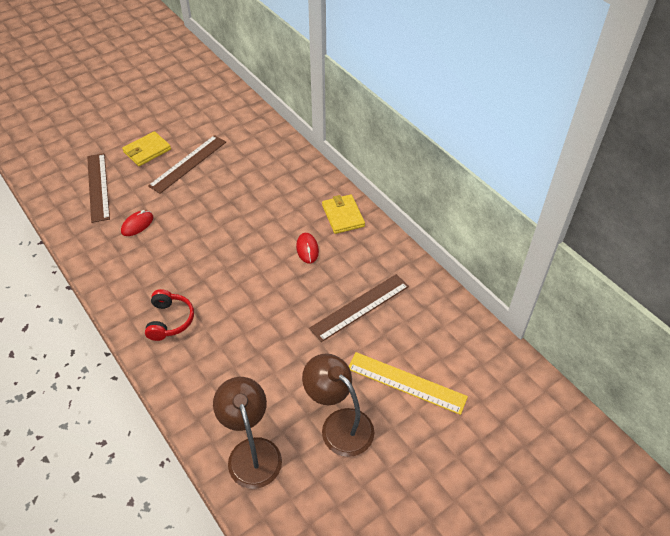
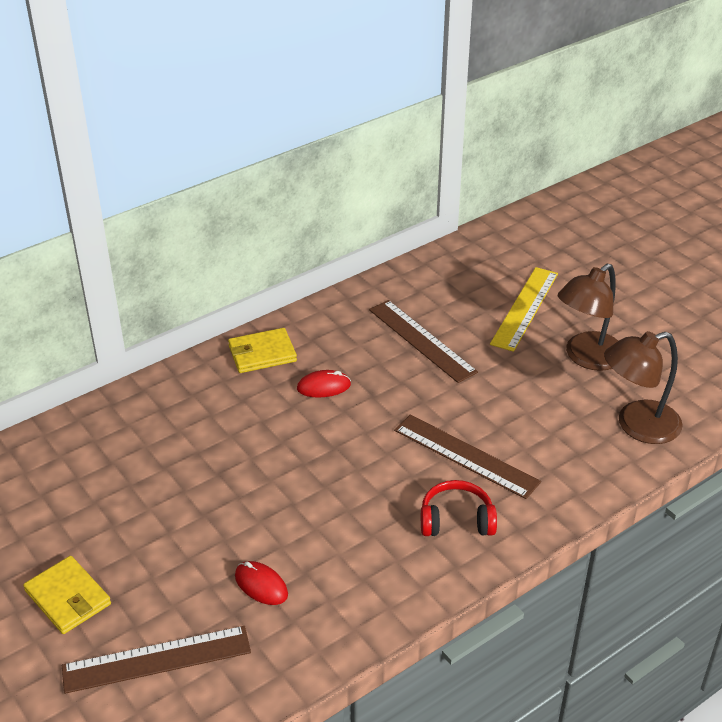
camera: 90 degrees left, 10 degrees down
brown ruler [148,135,226,194] -> brown ruler moved to [394,414,541,499]

